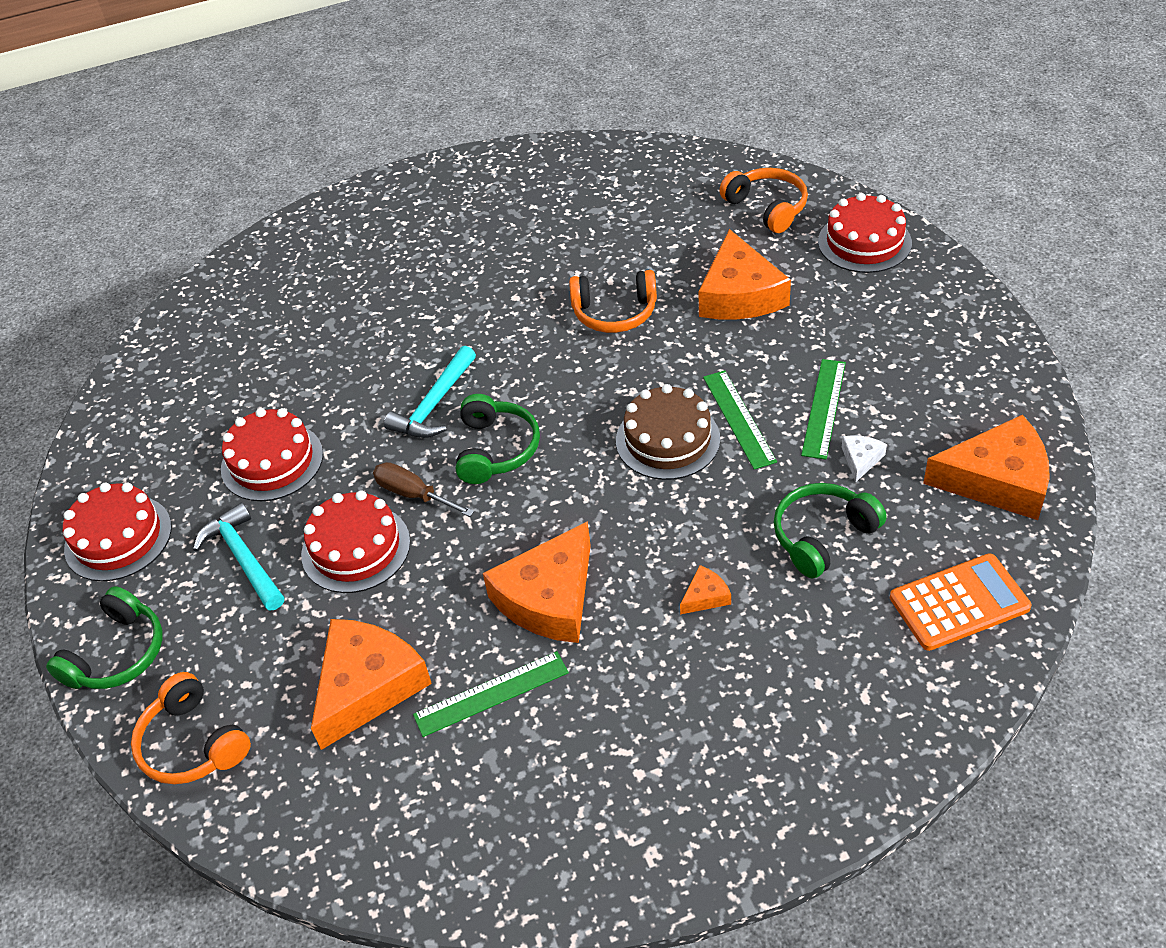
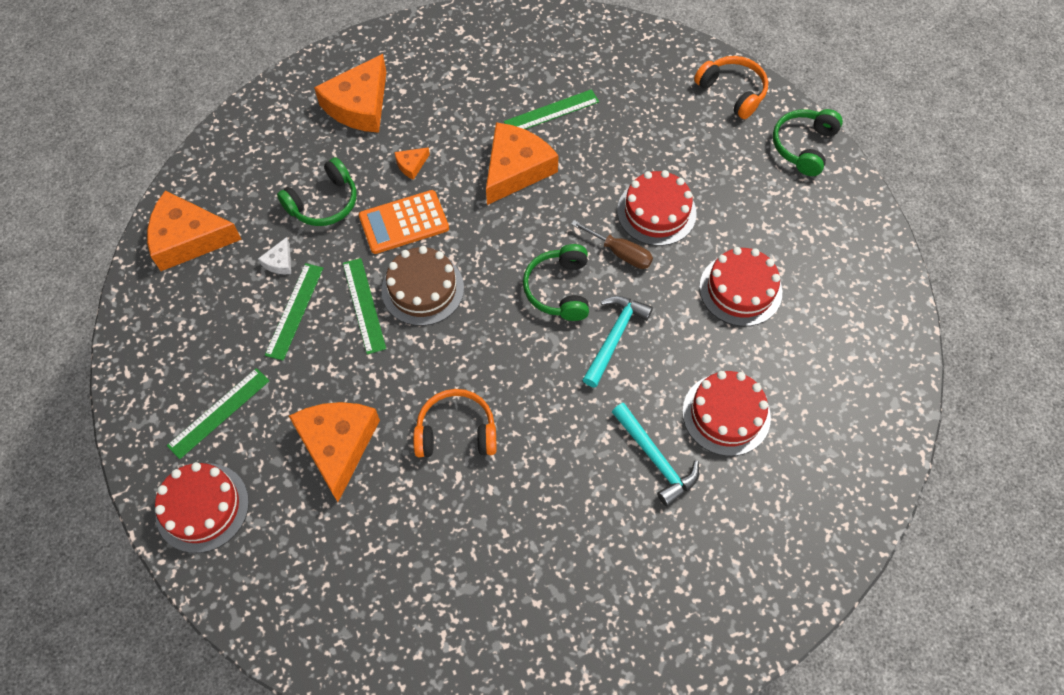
camera: 175 degrees right, 15 degrees up
red cake [63,482,172,581] -> red cake moved to [682,371,771,456]
turquoise hammer [193,503,284,611] -> turquoise hammer moved to [612,403,699,506]
orange cheese [311,619,432,750] -> orange cheese moved to [314,54,386,133]
orange headphones [719,168,808,233] -> none
orange calculator [890,553,1031,651] -> orange calculator moved to [359,190,449,254]
none -> green ruler [167,368,269,459]

